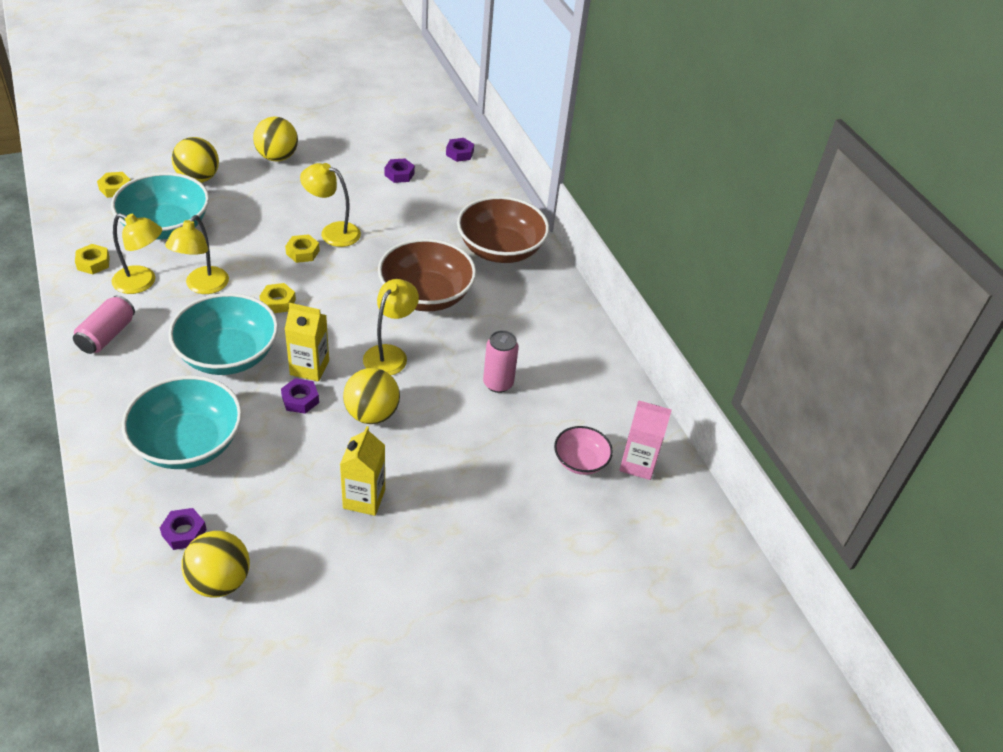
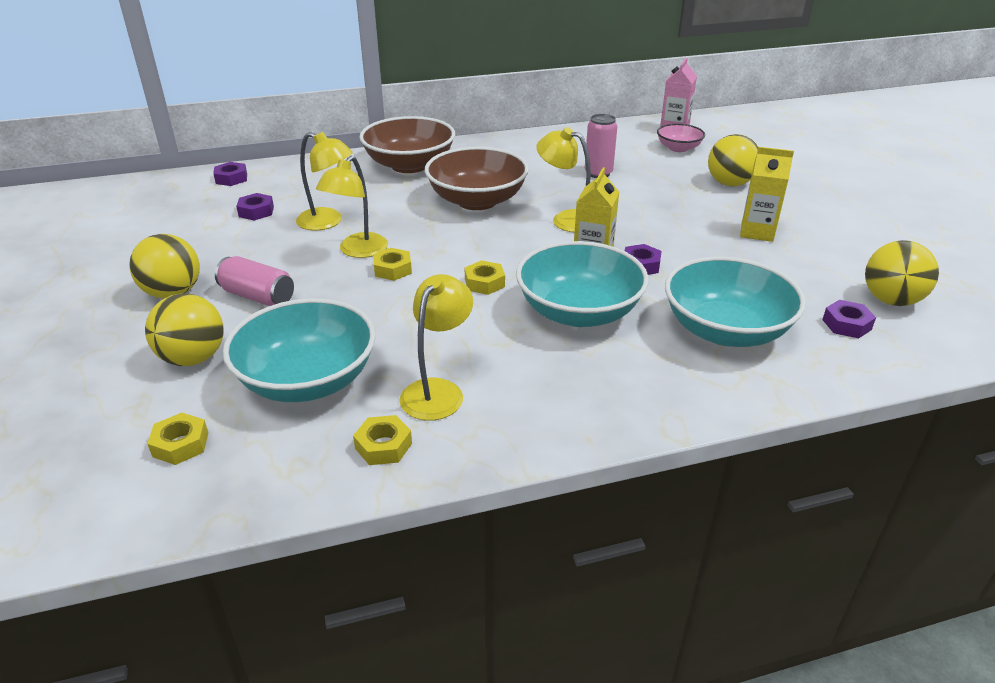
camera: 80 degrees left, 10 degrees down
pink can [73,295,135,354] -> pink can moved to [215,256,294,306]
yellow lamp [165,215,229,294] -> yellow lamp moved to [296,132,353,230]
yellow ball [343,368,400,424] -> yellow ball moved to [708,134,758,187]

